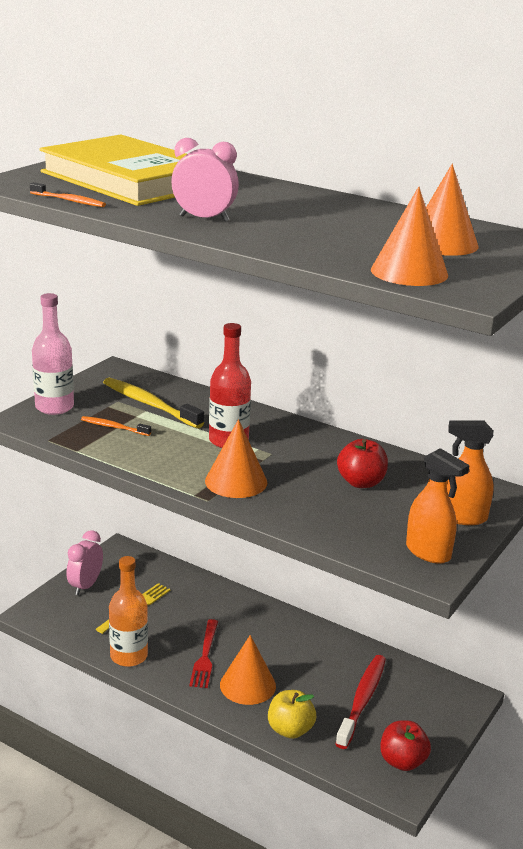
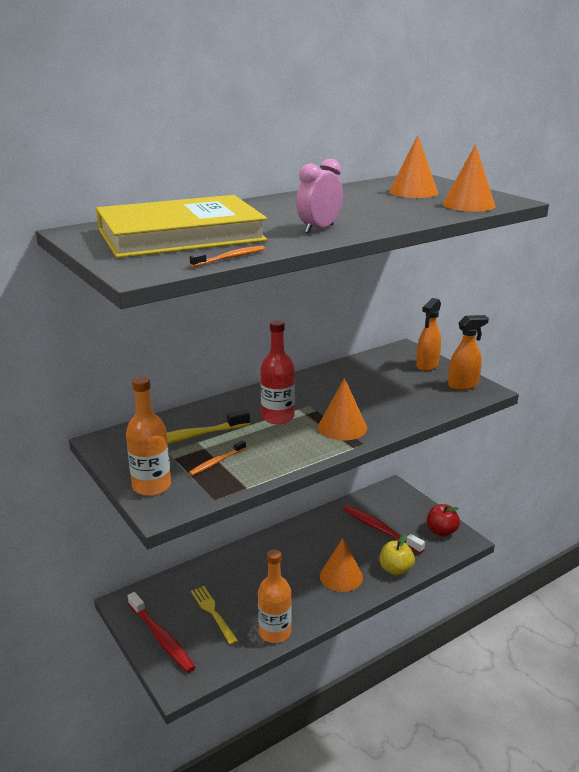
camera: 65 degrees left, 0 degrees up
pink bottle [32,293,74,415] -> orange bottle [126,376,171,496]
pink clock [66,530,103,595] -> red toothbrush [128,592,195,673]
red fork [189,619,218,688] -> none
red apple [337,439,388,488] -> none

